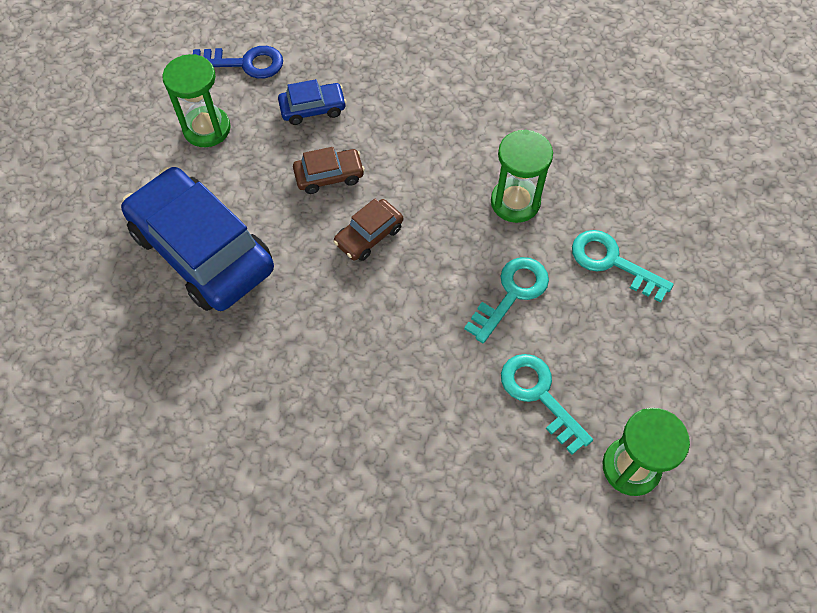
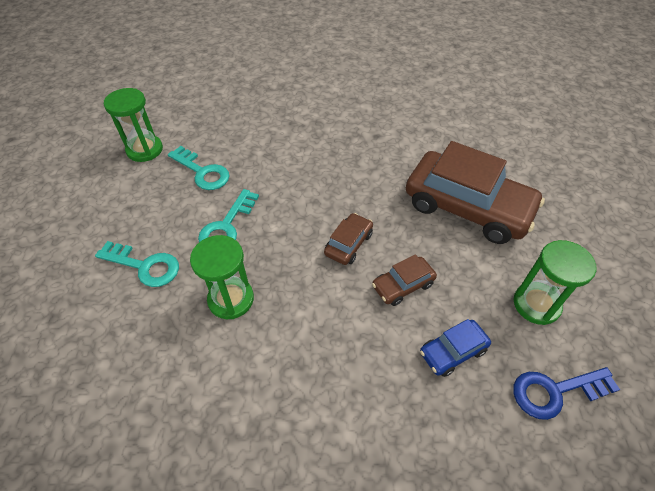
camera: 165 degrees right, 10 degrees down
blue car [121,167,274,311] -> brown car [406,141,545,244]

